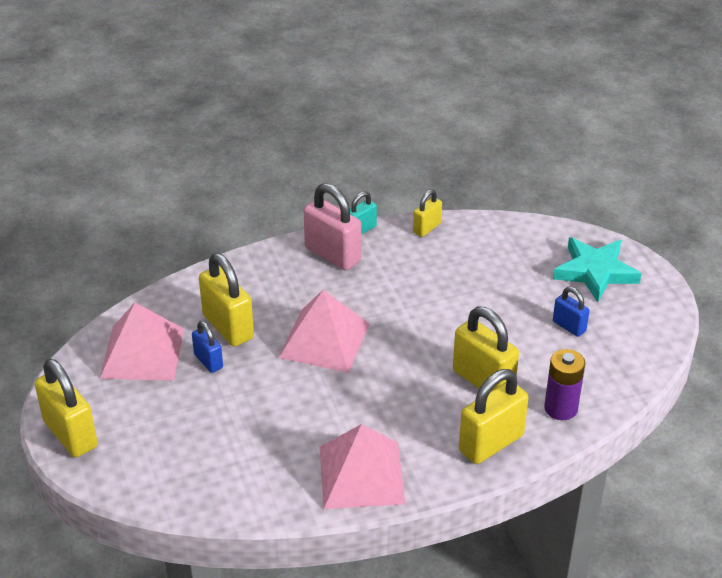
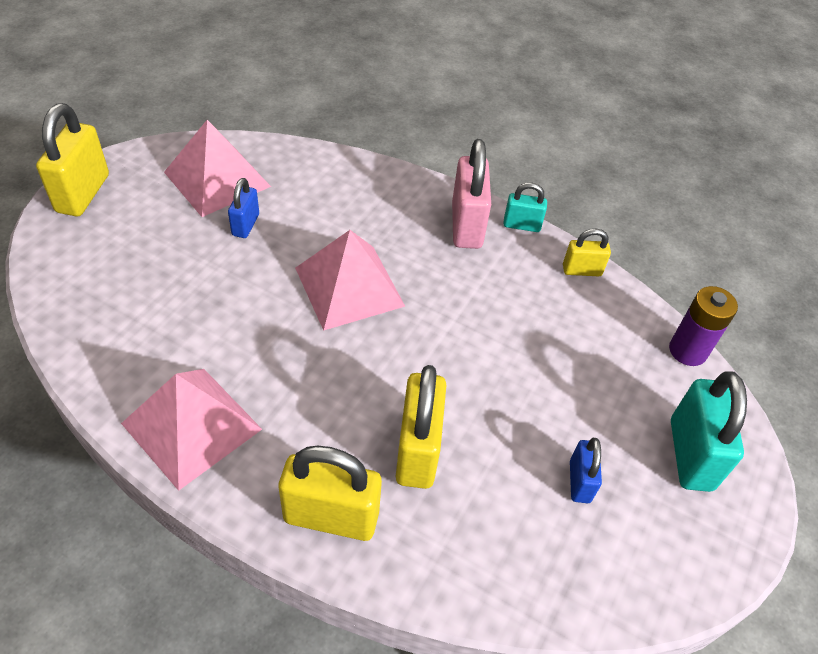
camera: 45 degrees right, 10 degrees up
yellow padlock [199,253,254,347] -> none
purple battery [544,349,585,420] -> purple battery moved to [669,286,738,366]
turquoise star [553,237,642,302] -> turquoise padlock [671,371,747,492]

